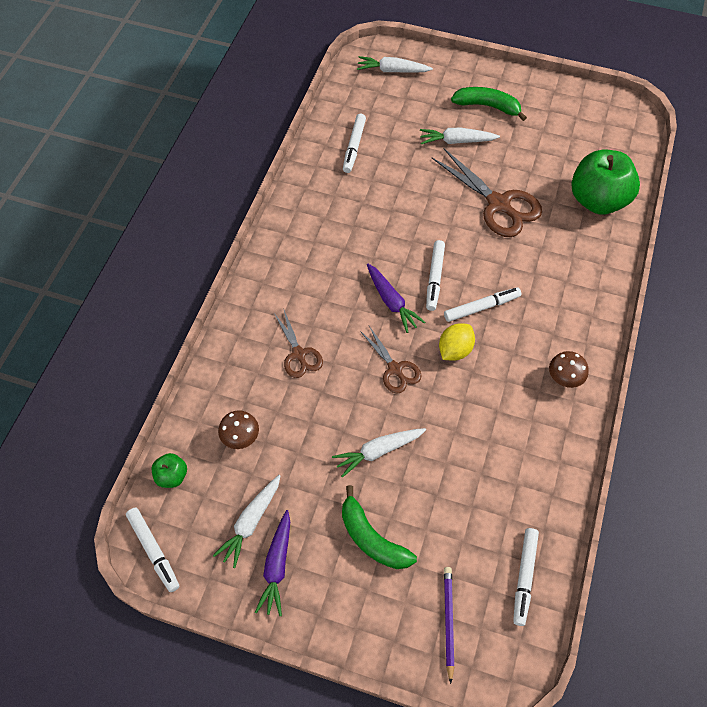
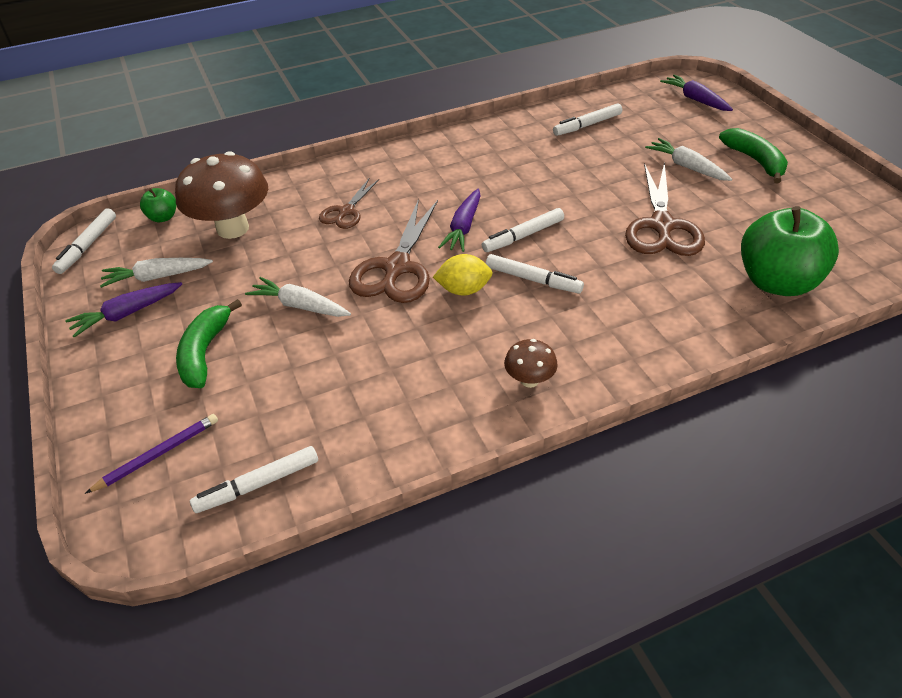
camera: 50 degrees right, 15 degrees down
brown mushroom [218,410,259,449] -> brown mushroom [175,151,268,239], size x2.12
white carrot [357,56,433,73] -> purple carrot [660,74,733,111]
brown scissors [360,326,422,393] -> brown scissors [349,199,438,303], size x1.74

